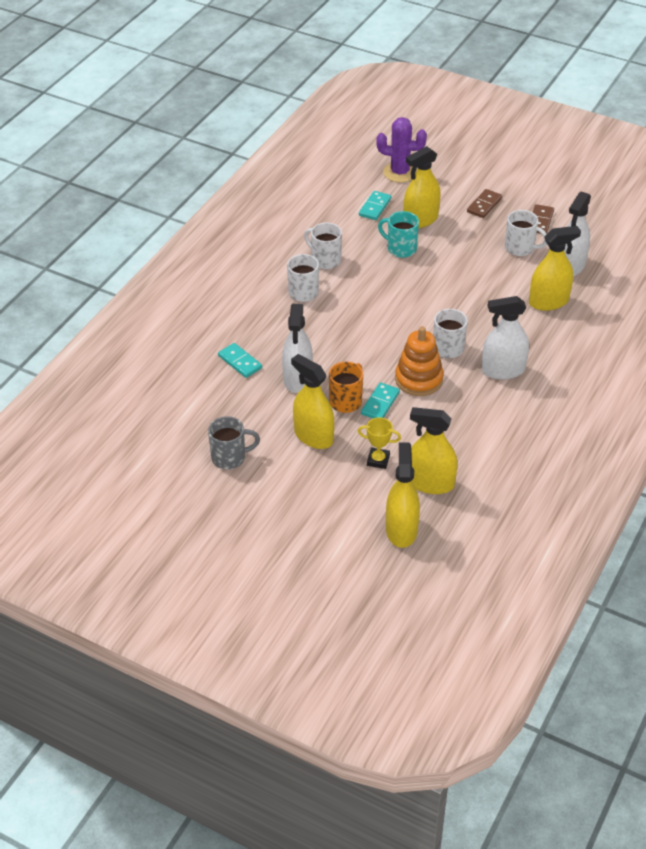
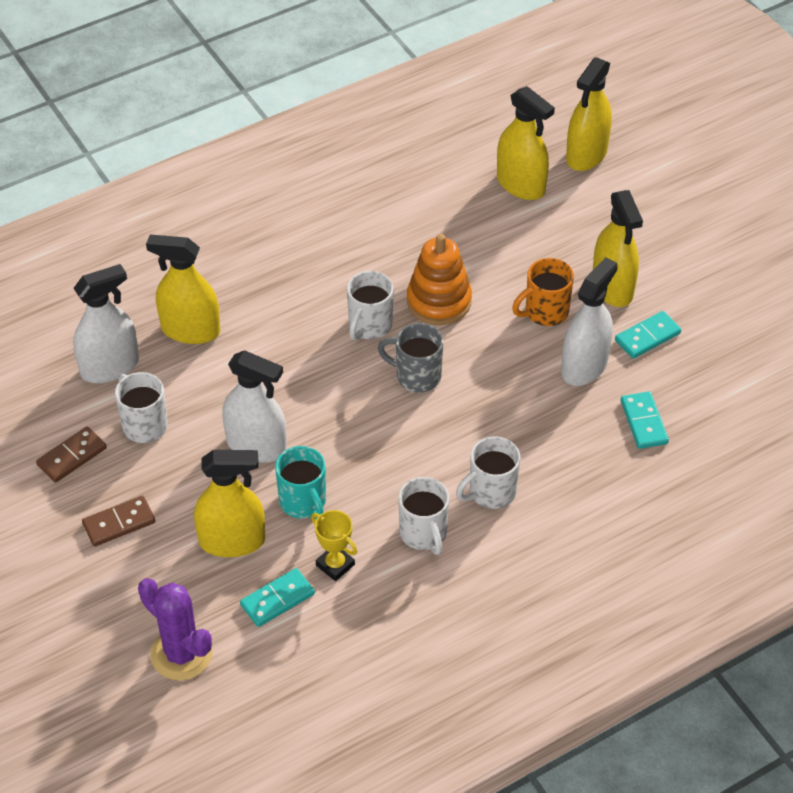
camera: 150 degrees left, 5 degrees up
grey mug [208,416,260,469] -> grey mug moved to [378,323,443,393]
yellow trophy [358,417,401,469] -> yellow trophy moved to [311,510,357,581]
turquoise domino [361,382,400,418] -> turquoise domino moved to [615,311,681,359]
white spray bottle [482,296,529,380] -> white spray bottle moved to [222,350,287,462]

